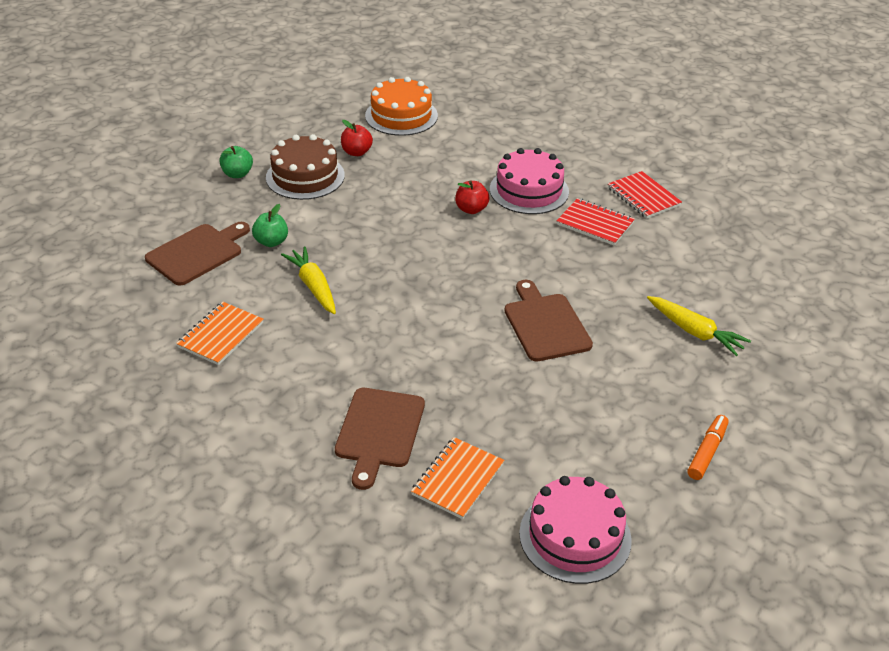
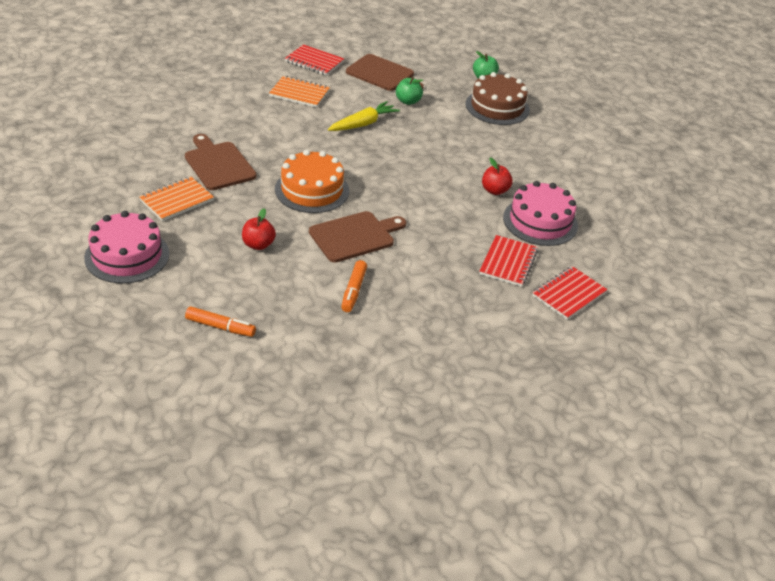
camera: 75 degrees right, 0 degrees up
brown cutting board [335,388,425,490] -> brown cutting board turned 60 degrees clockwise [185,134,257,190]
red apple [341,120,373,156] -> red apple moved to [242,208,276,250]
orange cake [365,77,438,136] -> orange cake moved to [275,150,349,213]
orange notebook [411,437,504,519] -> orange notebook turned 60 degrees counterclockwise [139,176,214,221]
yellow carrot [647,296,751,356] -> none
none -> red notebook [285,44,344,76]
none -> orange marker [341,260,367,312]

